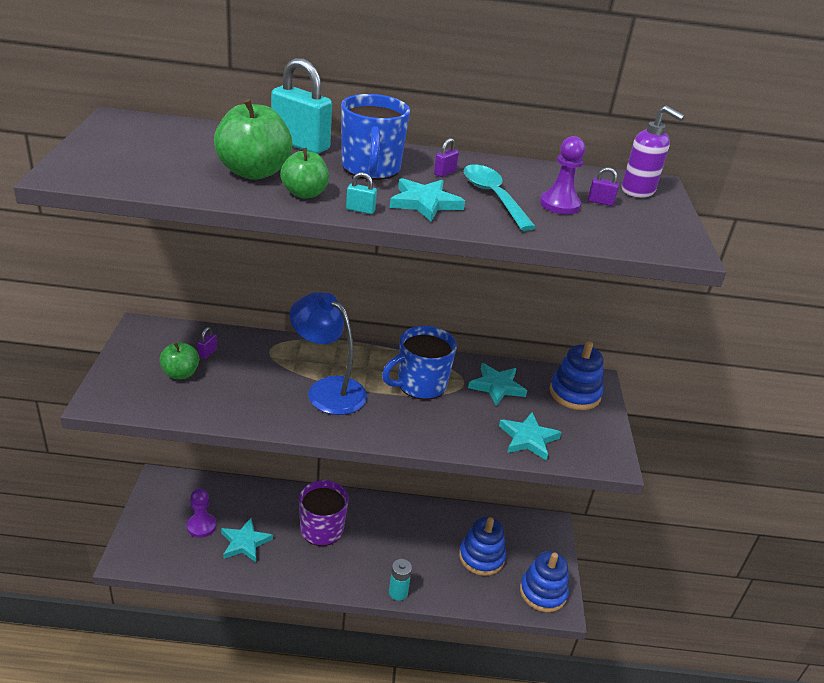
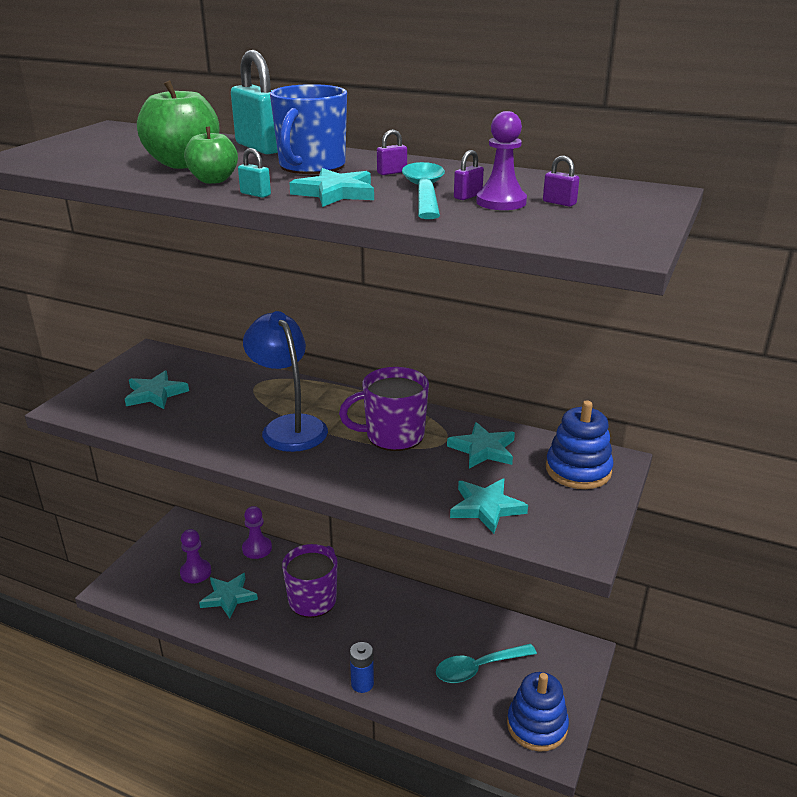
camera: 25 degrees right, 5 degrees down
green apple [159,342,200,379] -> turquoise star [125,371,189,409]
purple padlock [197,327,217,359] -> purple padlock moved to [454,150,484,200]
blue mug [382,326,457,400] -> purple mug [339,367,429,451]
turquoise battery [389,559,412,601] -> blue battery [350,642,374,693]
blue stacking toy [459,517,506,576] -> turquoise spoon [436,644,537,683]
purple soap dispenser [622,106,685,197] -> none
none -> purple pawn [242,506,272,559]

